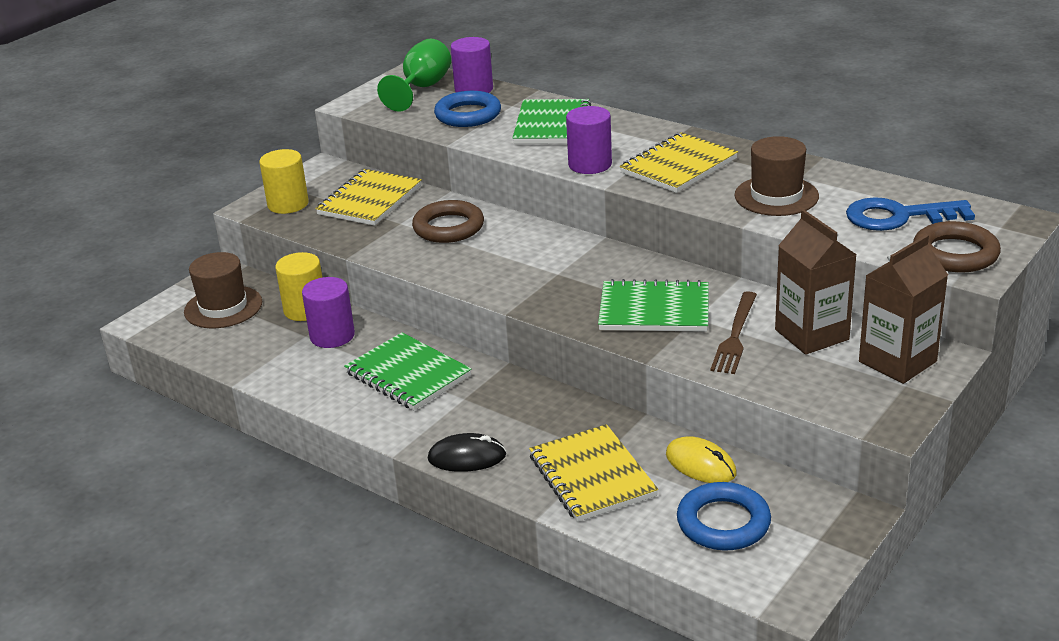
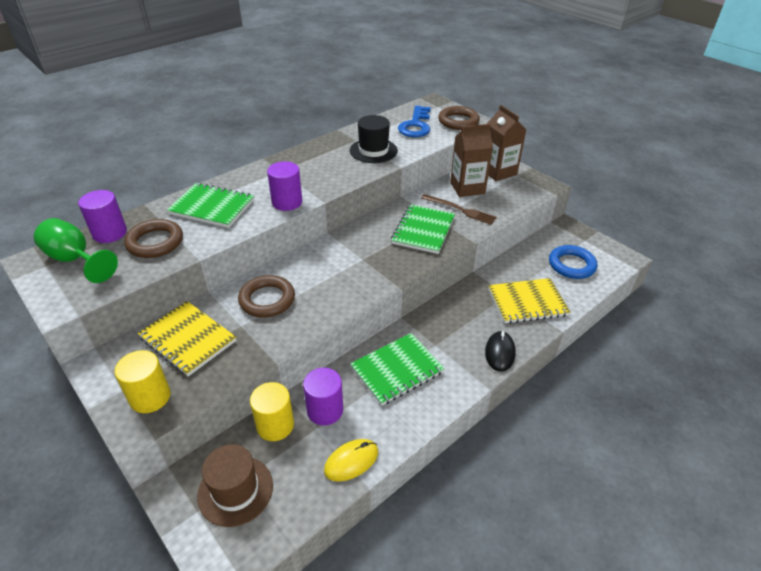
camera: 80 degrees left, 10 degrees up
blue ring [434,91,501,127] -> brown ring [124,219,183,258]
yellow notebook [620,132,738,193] -> none
yellow mouse [666,436,737,483] -> yellow mouse moved to [324,439,378,481]
brown hat [734,136,819,216] -> black hat [350,115,398,163]

